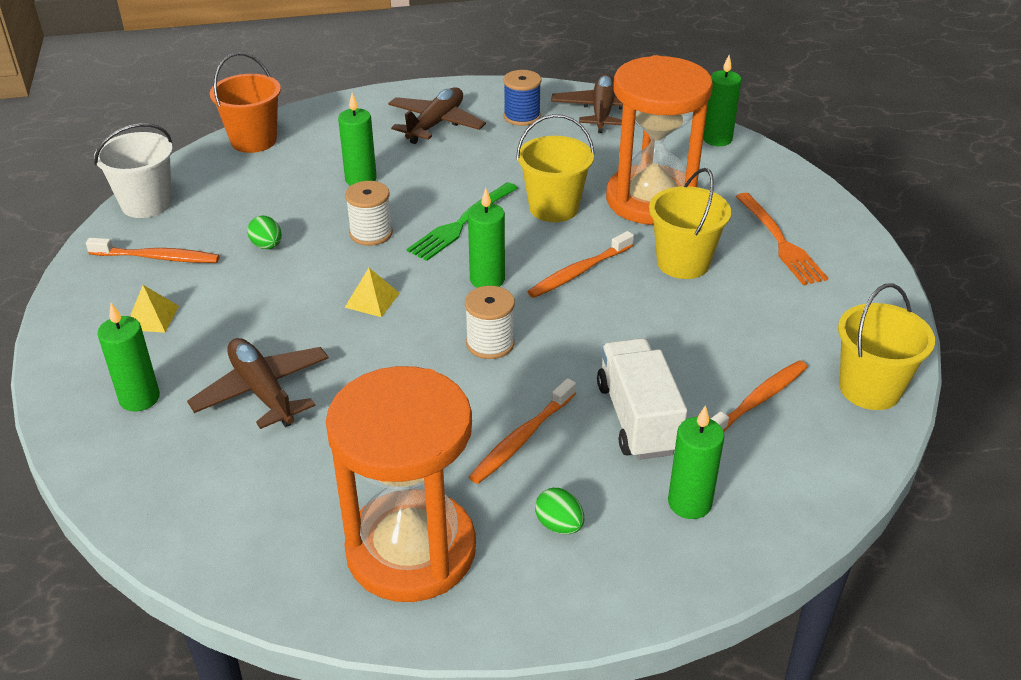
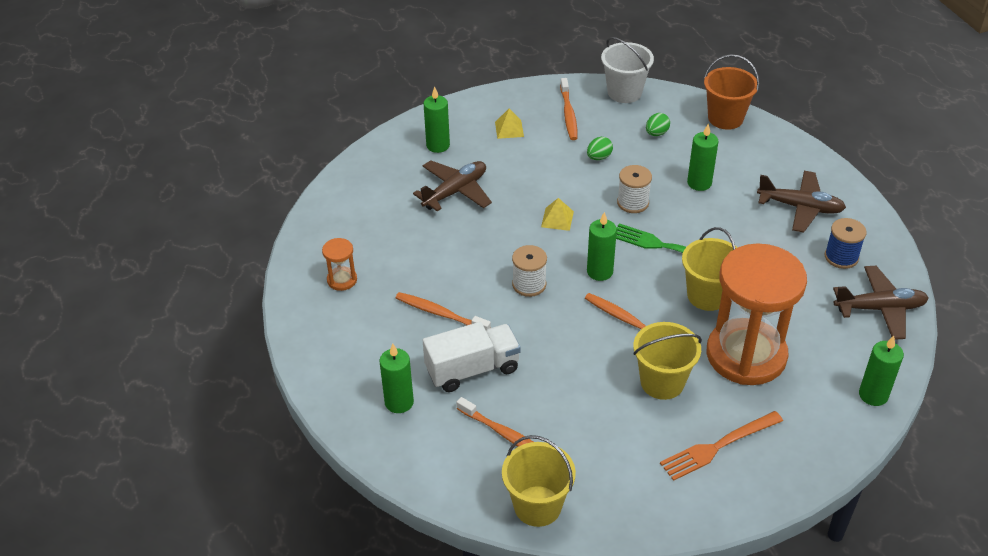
camera: 80 degrees right, 5 degrees up
orange hourglass [326,366,476,602] -> orange hourglass [322,238,357,291], size x0.40
green egg [535,488,584,534] -> green egg moved to [646,113,670,136]

